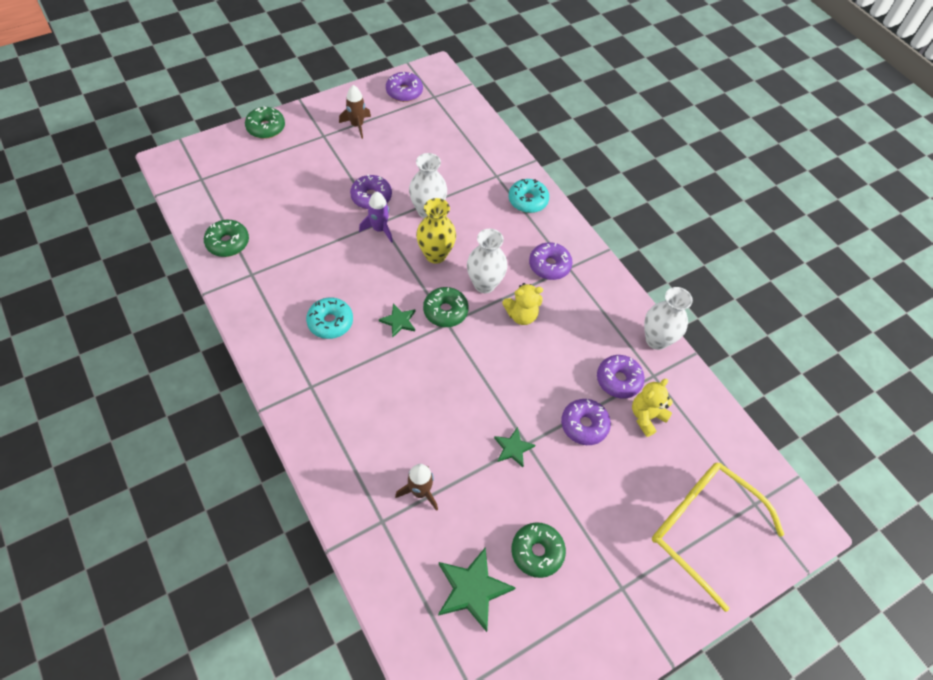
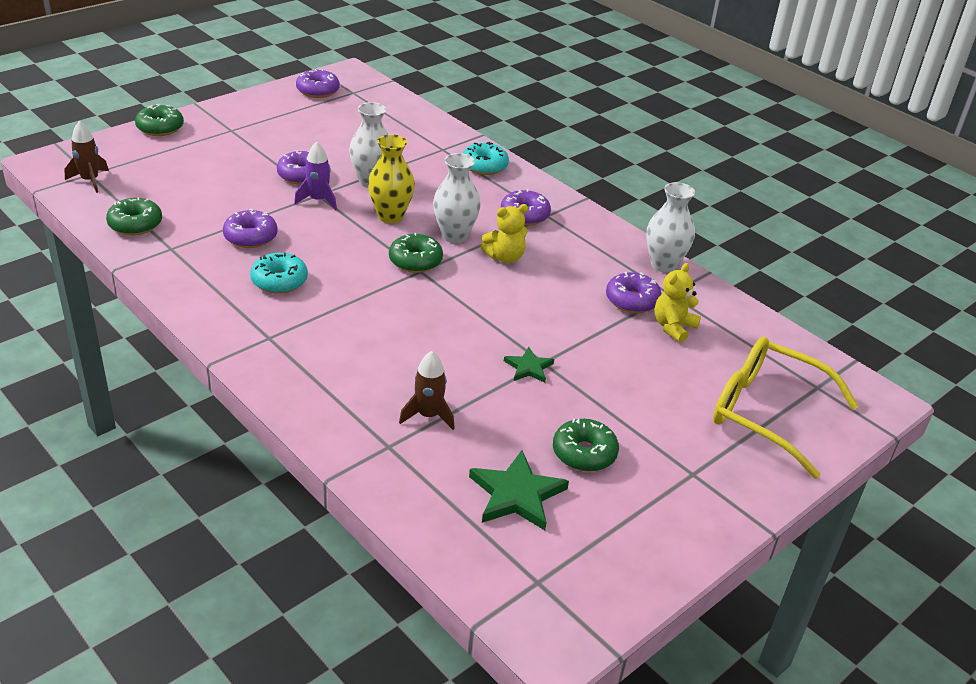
camera: 10 degrees left, 20 degrees down
brown rocket [339,85,371,139] -> brown rocket moved to [64,121,109,193]
green star [379,304,415,338] -> none
purple donut [561,399,611,445] -> purple donut moved to [223,209,278,248]

